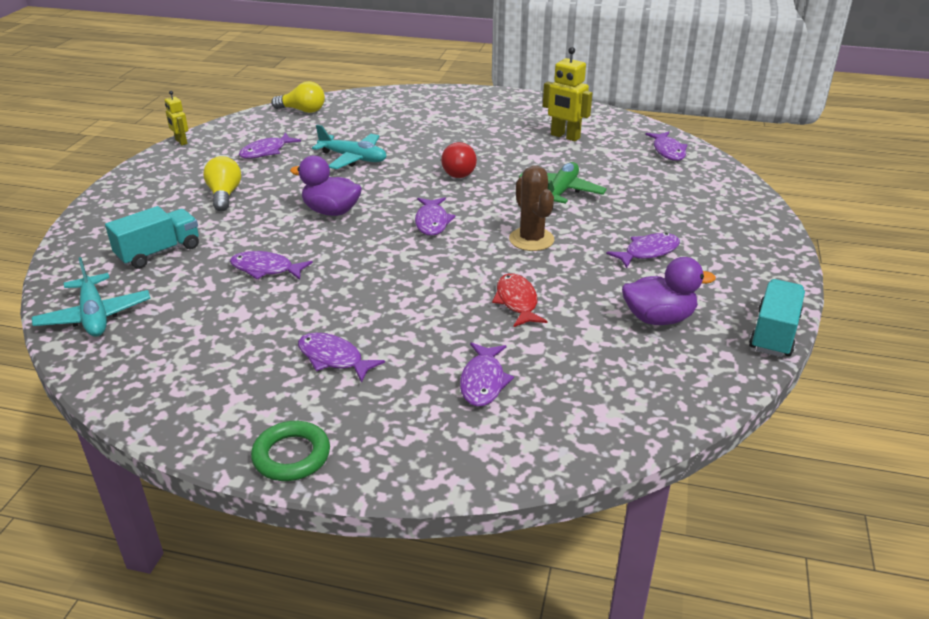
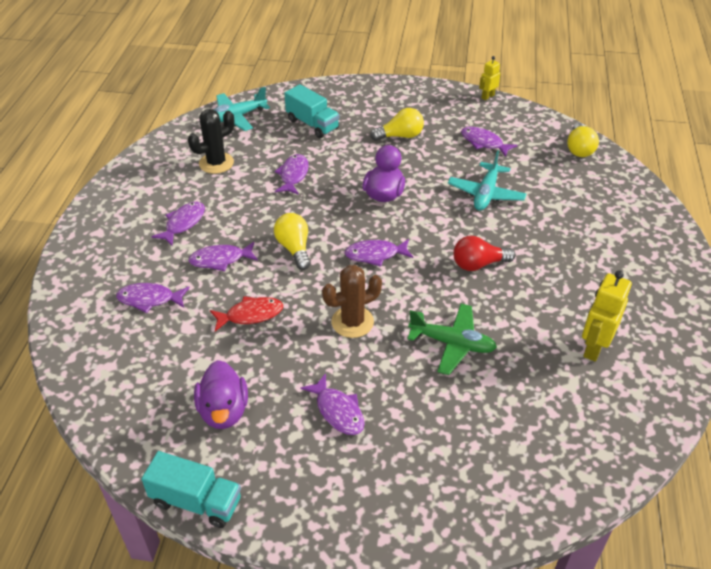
camera: 85 degrees right, 10 degrees up
green ring [251,421,330,481] -> none
purple fish [645,132,687,161] -> purple fish moved to [188,242,258,271]
none -> black cactus [188,109,235,174]
none -> yellow light bulb [274,213,311,270]

